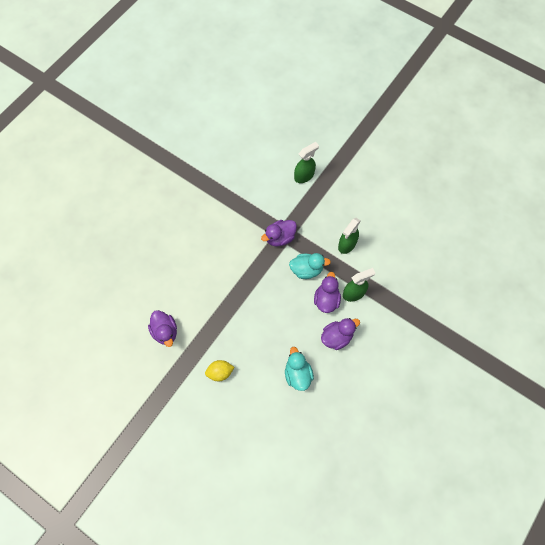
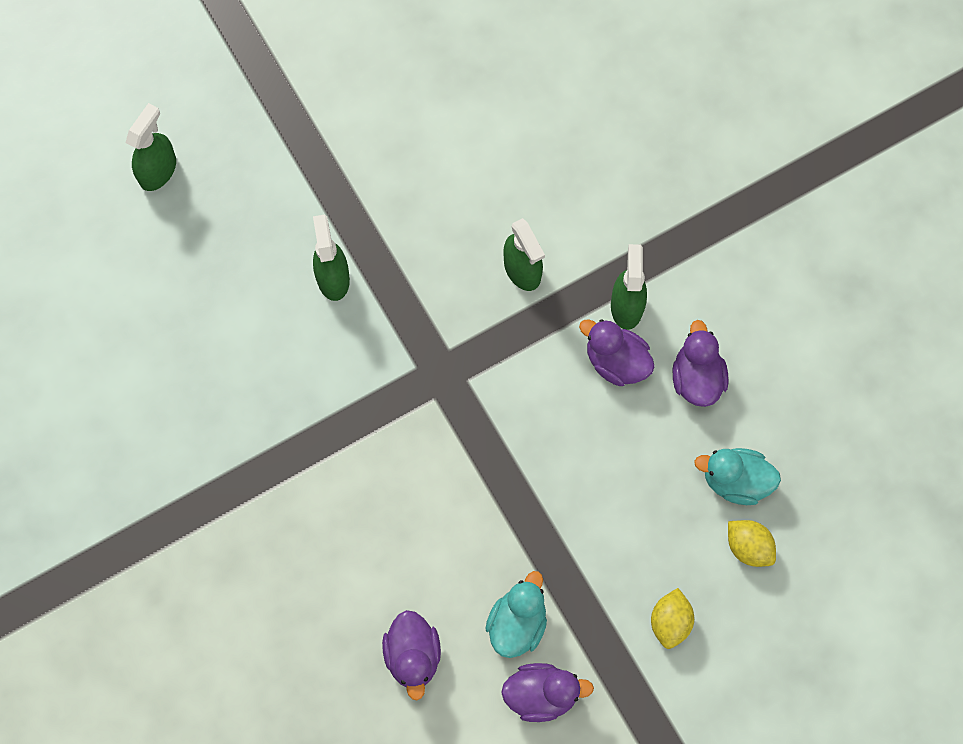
camera: 65 degrees left, 5 degrees up
purple duck [261,220,297,246] -> purple duck moved to [382,610,441,700]
turquoise duck [289,253,331,279] -> turquoise duck moved to [486,571,547,658]
none -> green spray bottle [125,103,176,191]
none -> yellow lemon [728,520,776,567]

